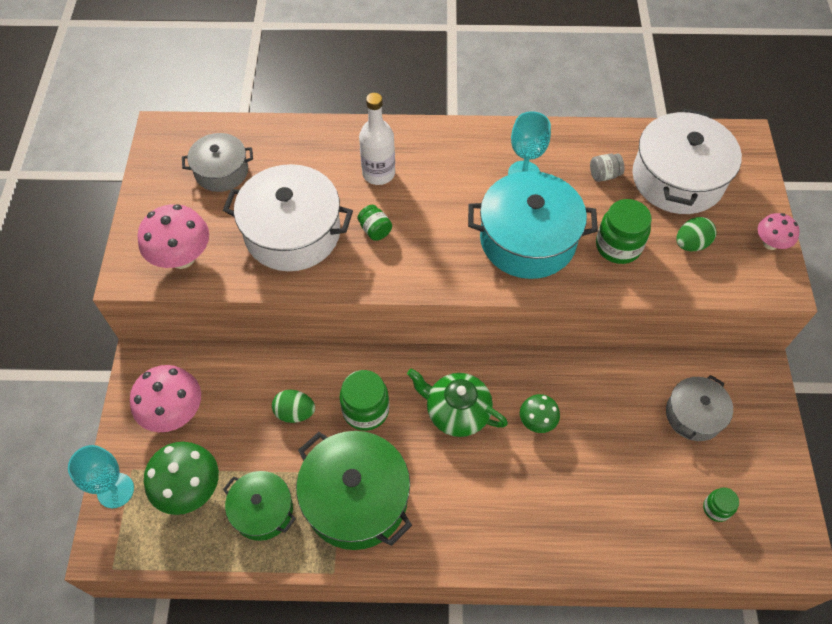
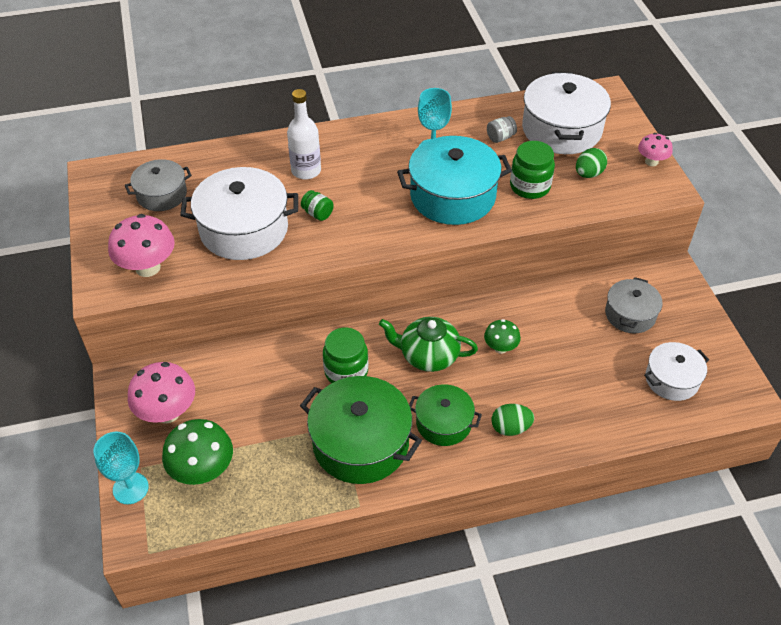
camera: 15 degrees left, 10 degrees down
green pot [223,471,296,541] -> green pot moved to [409,384,482,446]
green egg [272,390,315,423] -> green egg moved to [492,404,534,436]
green jar [703,488,739,522] -> white pot [644,342,709,401]

